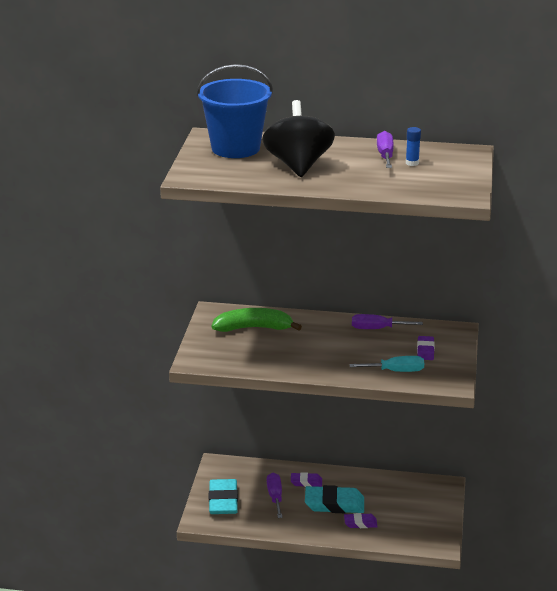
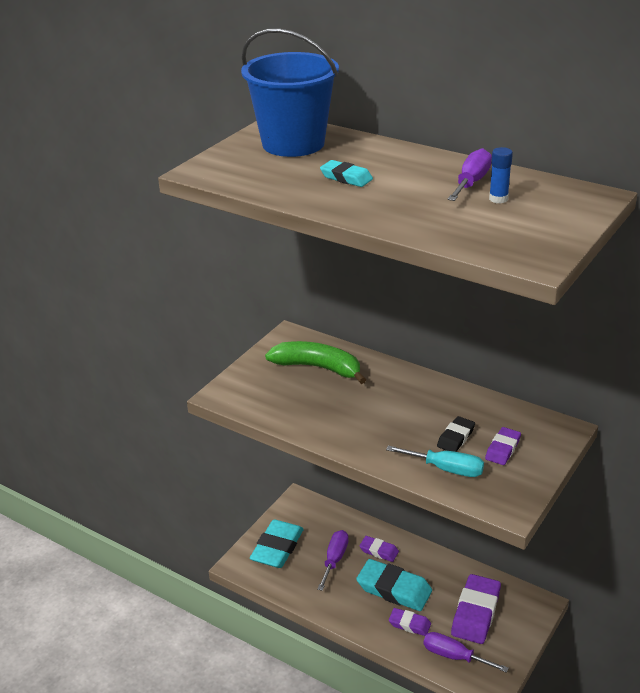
camera: 25 degrees right, 5 degrees up
black spinning top [262,100,335,177] -> turquoise eraser [320,160,373,187]
purple screwdriver [352,314,423,329] -> purple screwdriver moved to [424,632,509,673]
none -> black eraser [437,416,475,452]
none -> purple eraser [451,574,501,644]

